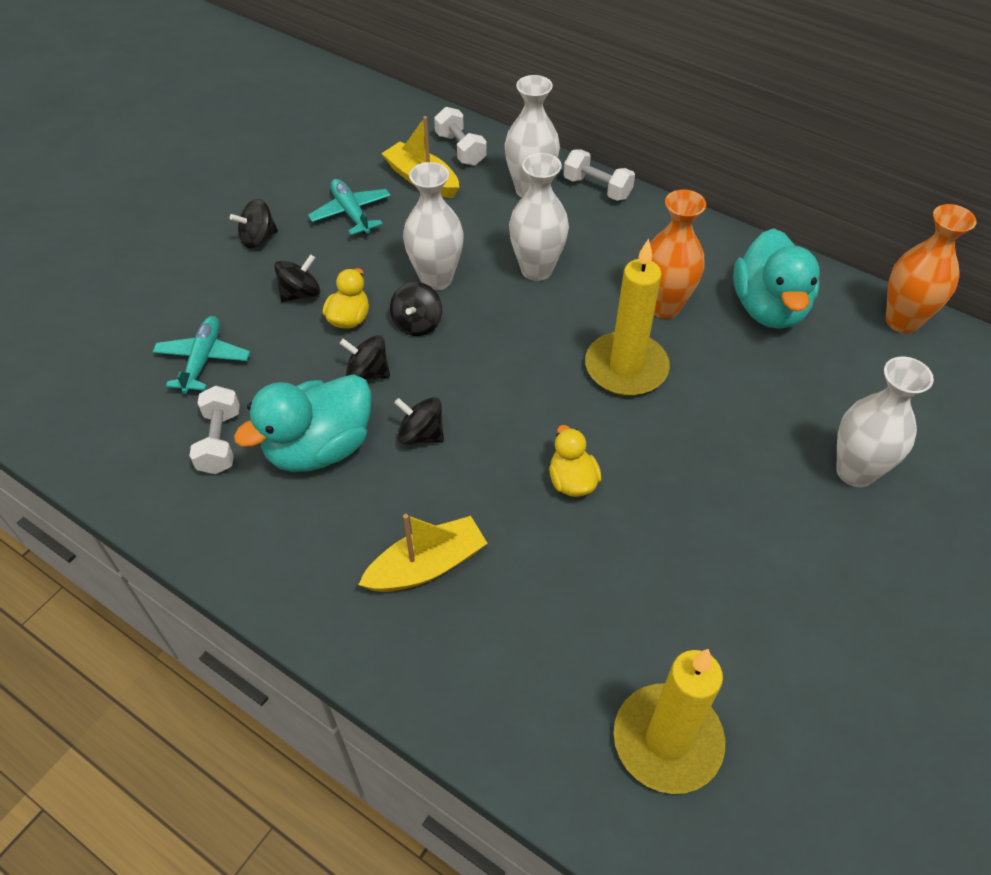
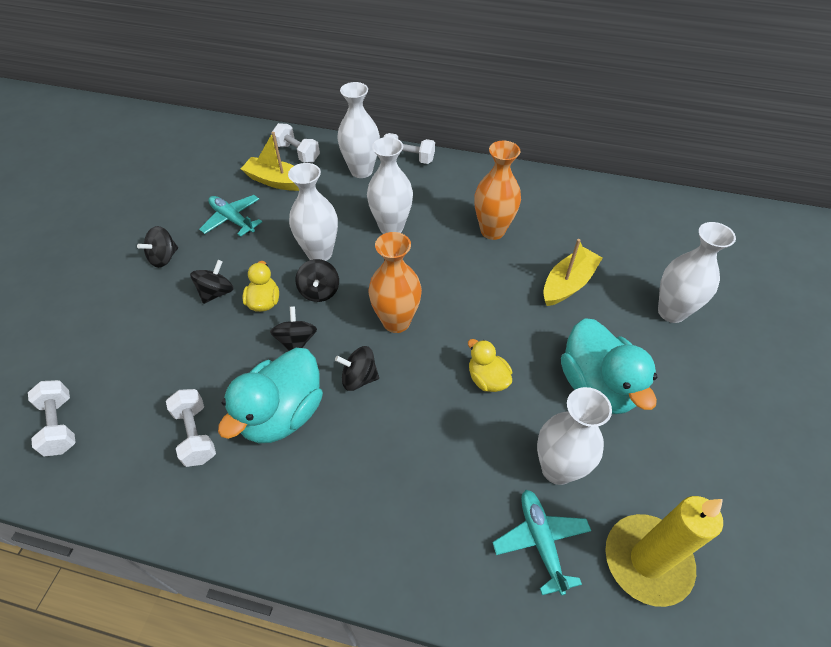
camera: 20 degrees left, 0 degrees up
turquoise plane [152,316,250,394] -> turquoise plane moved to [492,490,591,596]
black spinning top [339,335,390,380] -> black spinning top turned 90 degrees clockwise [270,306,317,351]
yellow boat [358,514,488,592] -> yellow boat moved to [543,239,602,306]
yellow candle [585,239,670,396] -> none
turquoise duck [733,228,820,329] -> turquoise duck moved to [561,318,657,414]
orange vase [886,204,977,334] -> orange vase moved to [369,232,422,333]
none -> white dumbbell [28,380,76,457]
none -> white vase [537,387,612,485]

